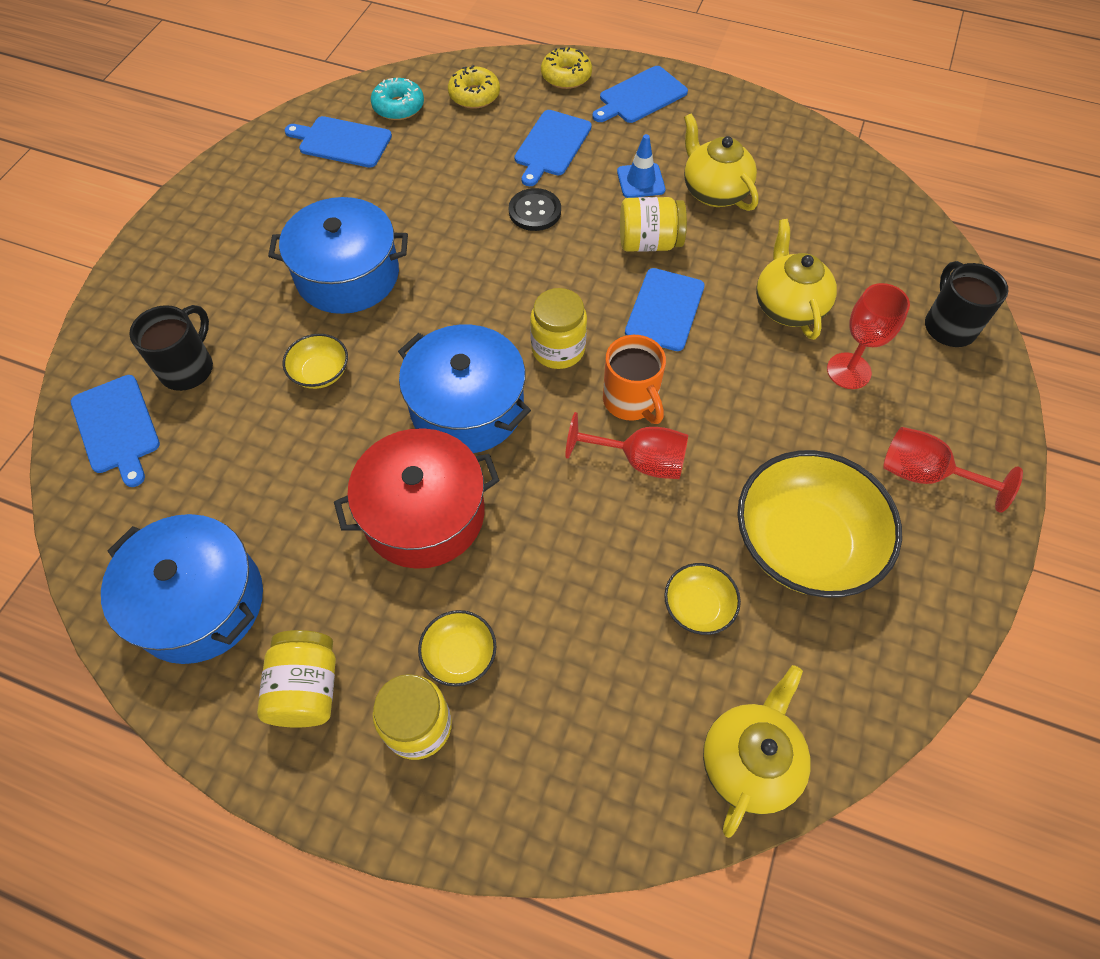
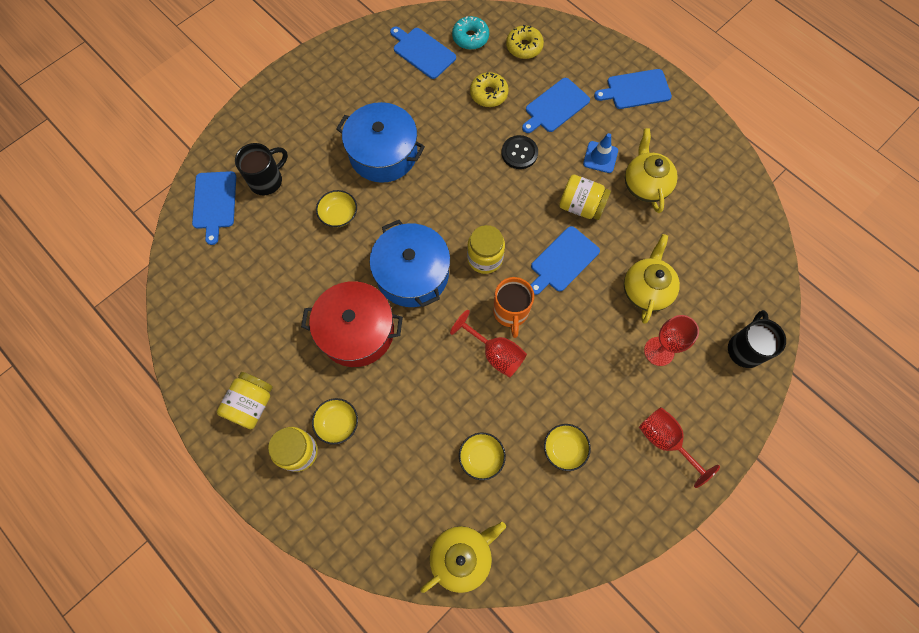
camera: 25 degrees right, 10 degrees up
blue pot [101,514,263,664] -> none
yellow donut [541,48,592,89] -> yellow donut moved to [470,72,509,107]
yellow bowl [737,450,902,598] -> yellow bowl [544,424,591,471], size x0.46

